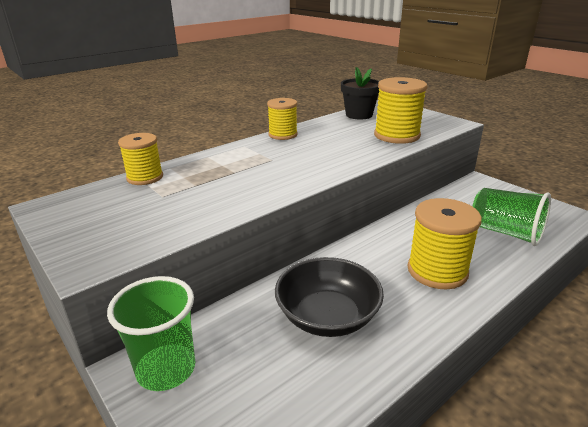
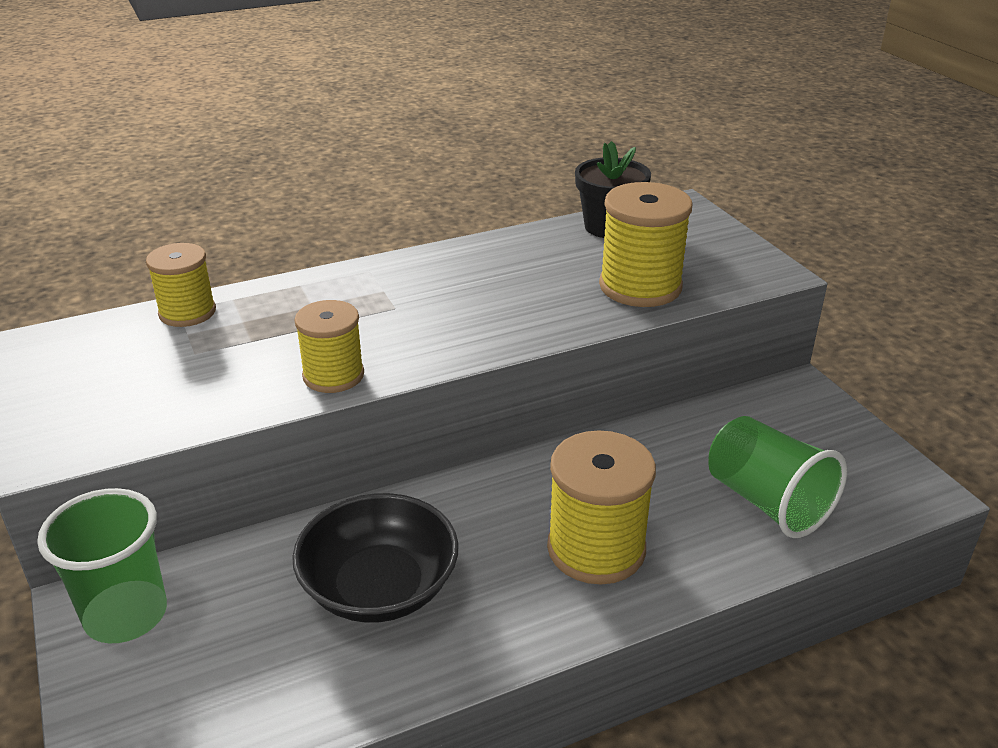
camera: 15 degrees right, 5 degrees up
yellow spool [267,98,298,140] -> yellow spool moved to [294,300,364,393]

